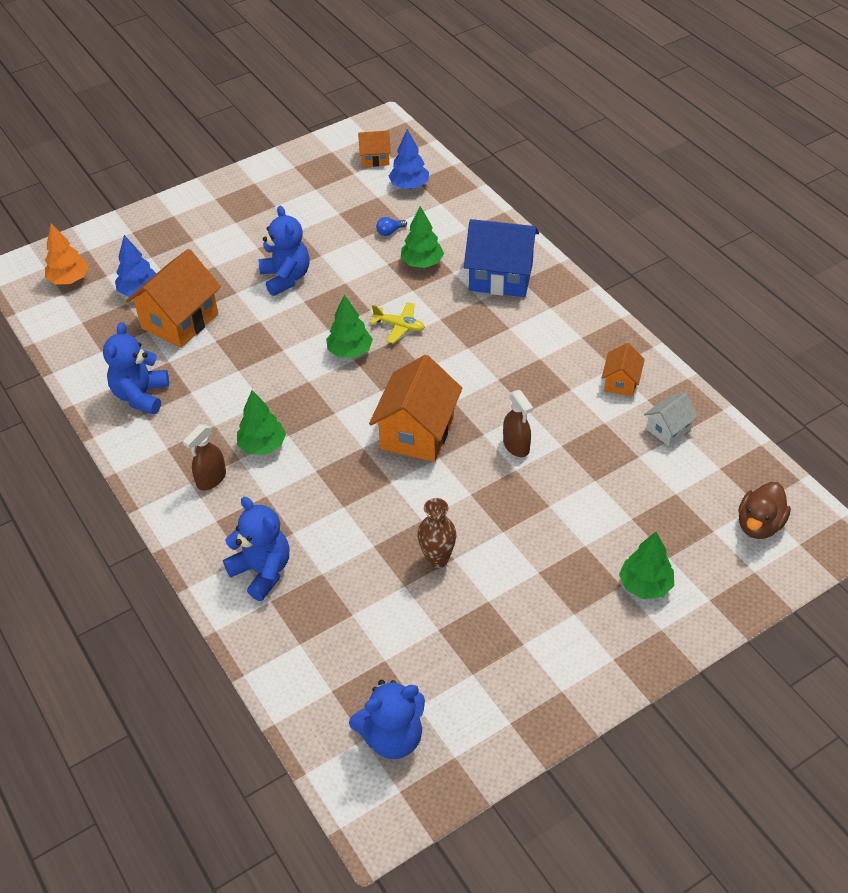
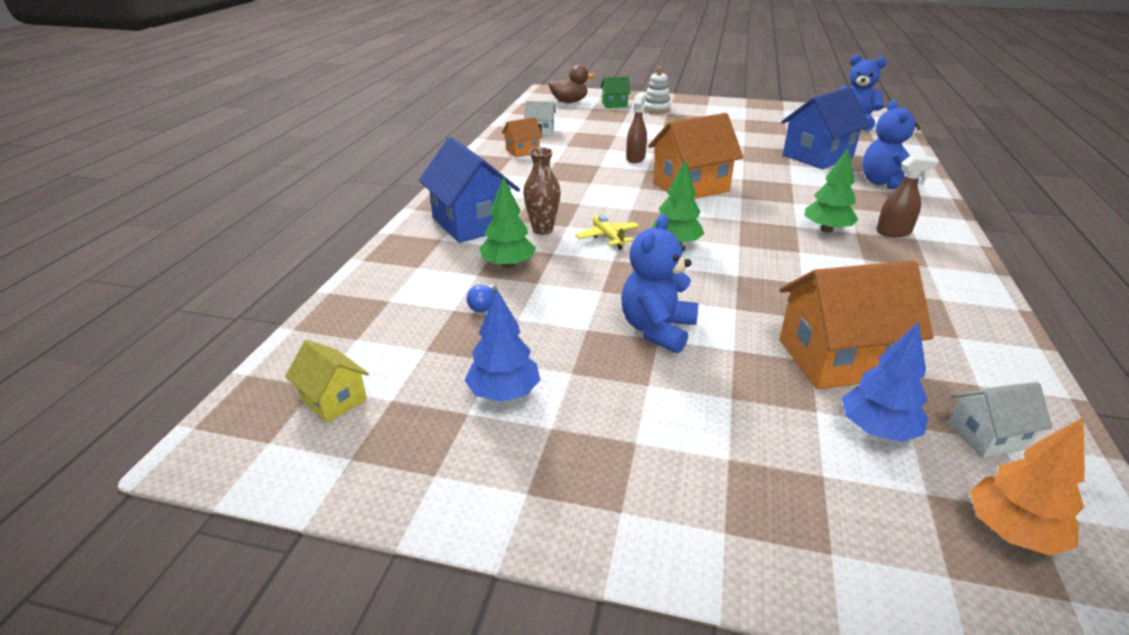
camera: 135 degrees left, 15 degrees down
blue teddy bear [103,322,169,415] -> none
orange house [358,130,391,167] -> yellow house [285,340,369,423]
blue light bulb [376,217,407,236] -> blue light bulb turned 90 degrees clockwise [467,285,497,312]
blue tree [389,129,429,189] -> blue tree moved to [464,289,540,402]
brown vase [418,498,456,568] -> brown vase moved to [523,147,561,235]
green tree [619,532,674,599] -> white stacking toy [644,67,671,114]
none -> green house [601,76,631,108]
none -> blue house [781,87,870,169]
none -> white house [948,382,1052,458]

